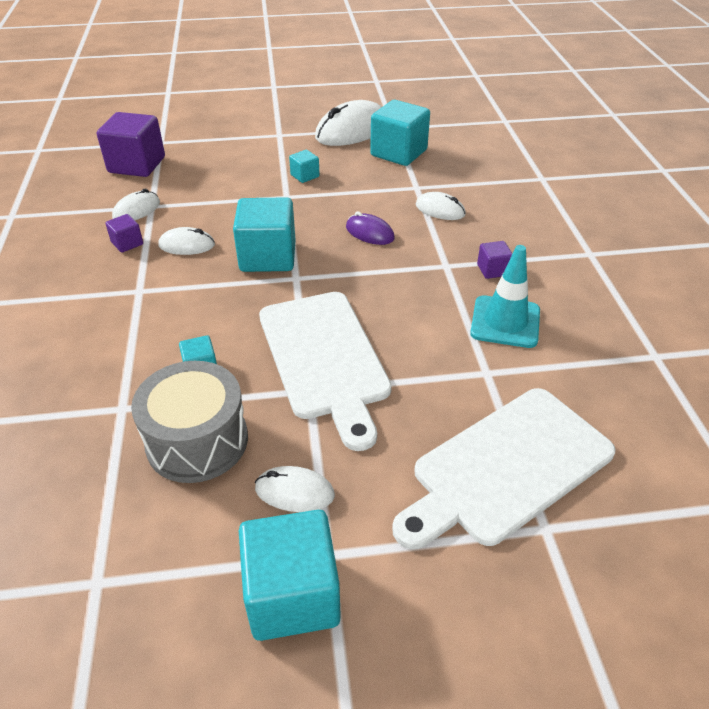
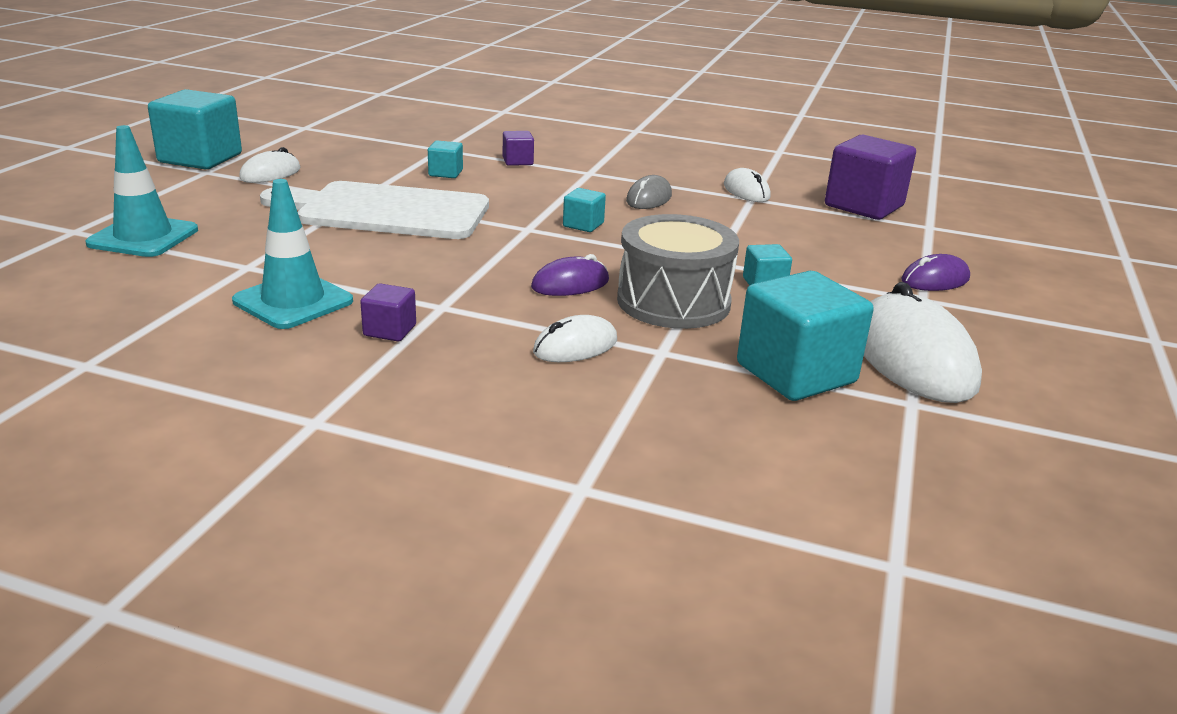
camera: 115 degrees right, 15 degrees down
purple cube [105,214,143,253] -> purple cube moved to [503,131,534,166]
grey drum [131,361,248,483] -> grey drum moved to [617,214,739,329]
white mouse [159,227,215,255] -> grey mouse [626,175,672,209]
turquoise cube [233,197,295,272] -> turquoise cube [563,188,606,232], size x0.48
white cutting board [392,388,616,549] -> turquoise traffic cone [85,125,198,257]
none -> purple mouse [901,254,970,291]

